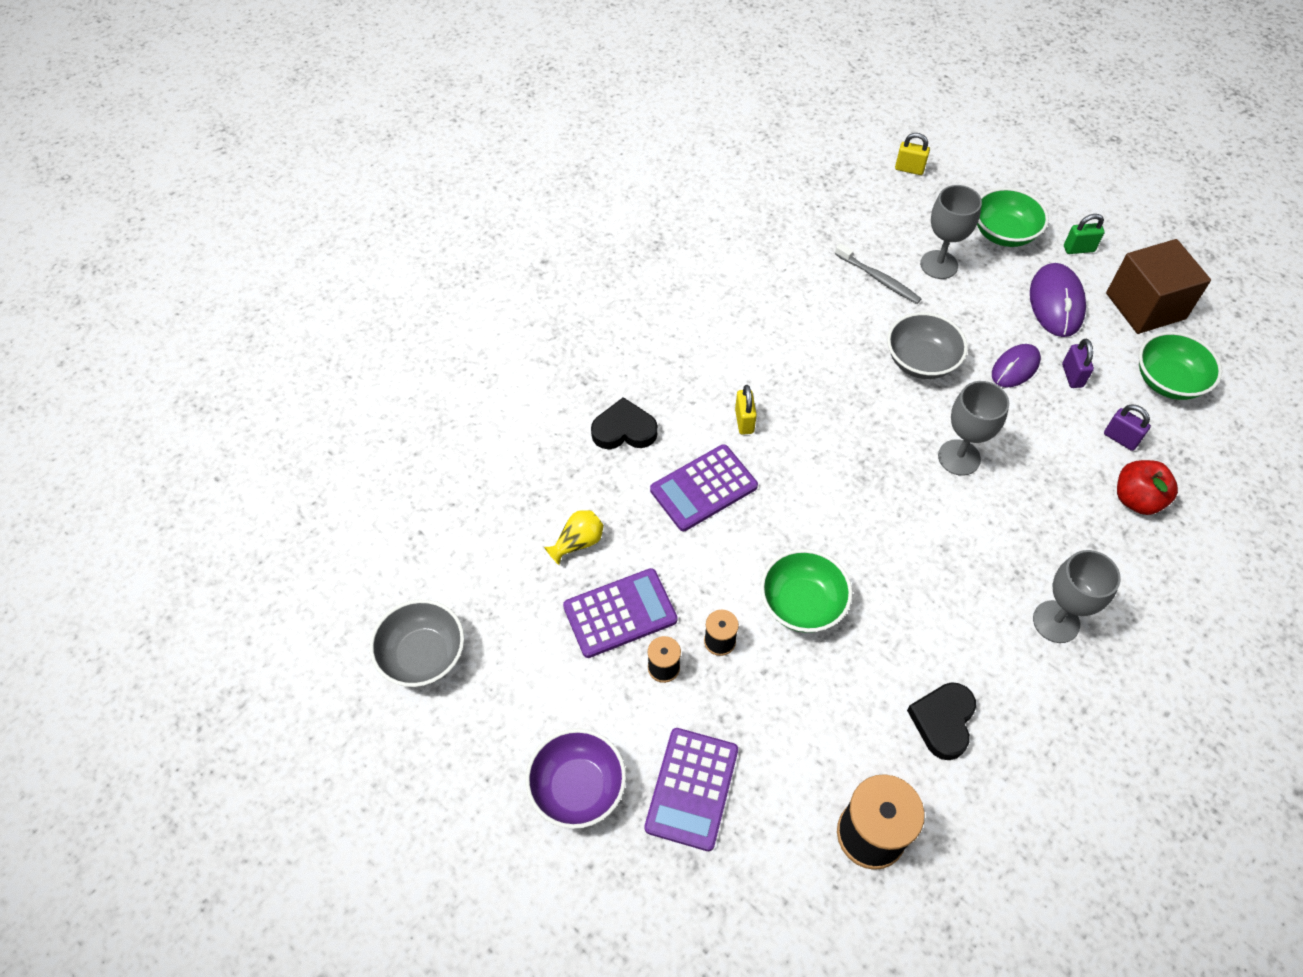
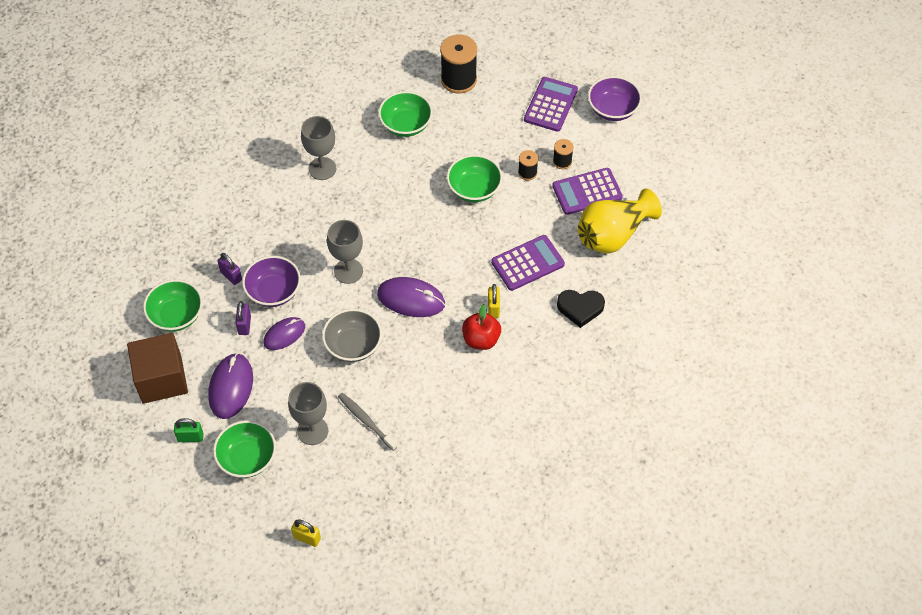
camera: 175 degrees left, 0 degrees up
grey bowl [370,599,464,687] -> none
yellow vase [544,510,604,565] -> yellow vase [578,189,662,254], size x2.17
black heart [907,682,976,760] -> green bowl [378,91,433,137]
red apple [1117,460,1178,515] -> red apple moved to [462,304,501,350]
none -> purple bowl [242,256,301,307]
none -> purple mouse [377,277,445,317]

